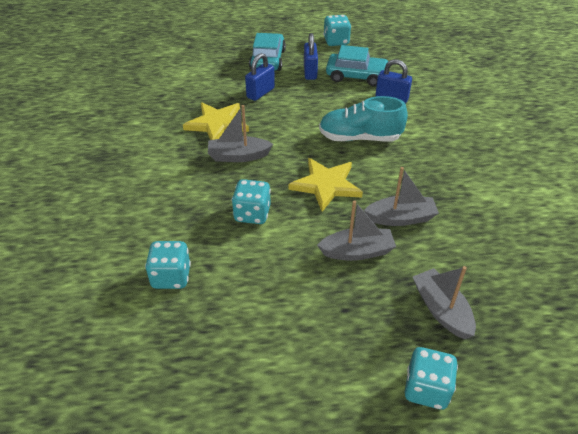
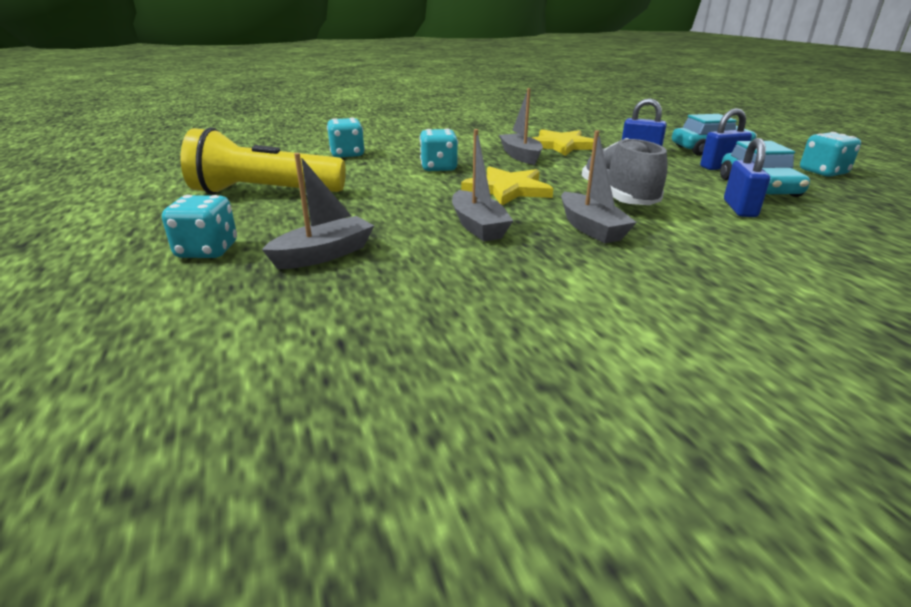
camera: 75 degrees right, 15 degrees down
grey boat [317,200,396,261] -> grey boat moved to [561,130,637,243]
turquoise shoe [319,96,408,142] -> grey shoe [582,138,668,205]
none -> yellow flashlight [181,127,346,194]

